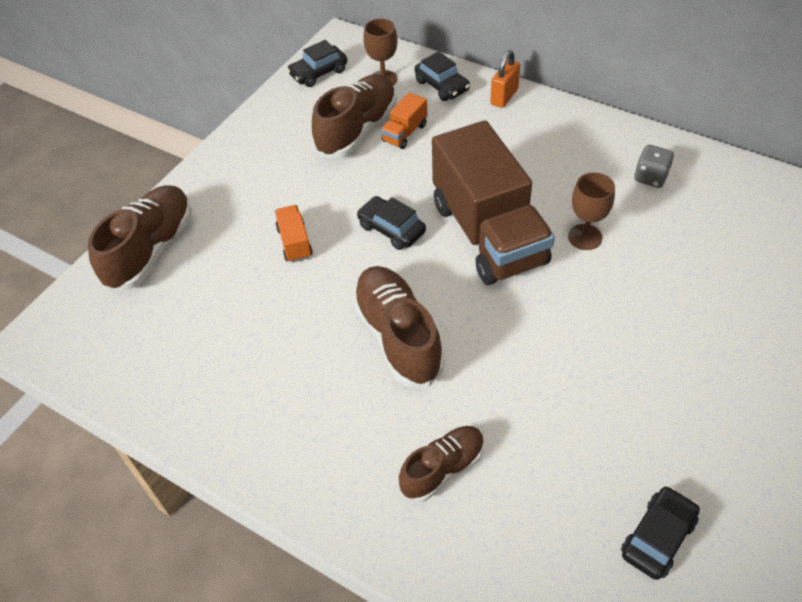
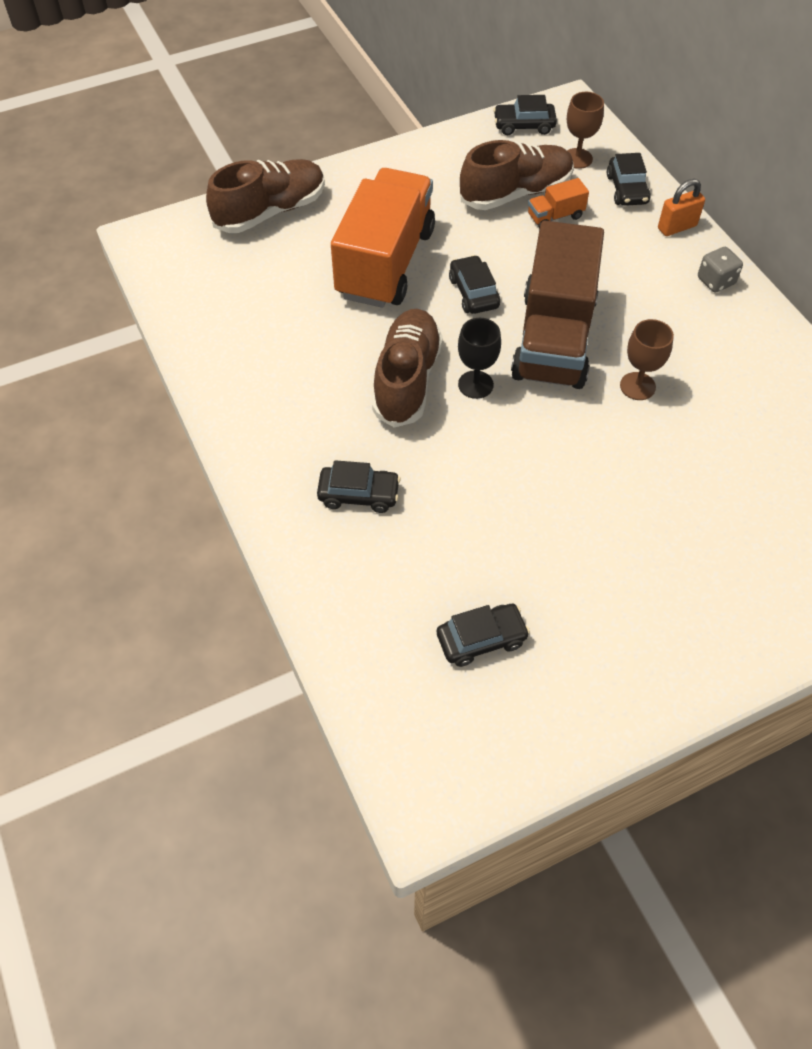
camera: 30 degrees right, 5 degrees up
orange truck [275,205,313,263] -> orange truck [331,168,435,308], size x2.48
brown shoe [399,426,484,502] -> black car [317,460,401,513]
grey dice [634,145,674,188] -> grey dice moved to [698,247,743,293]
none -> black goblet [458,318,501,399]

